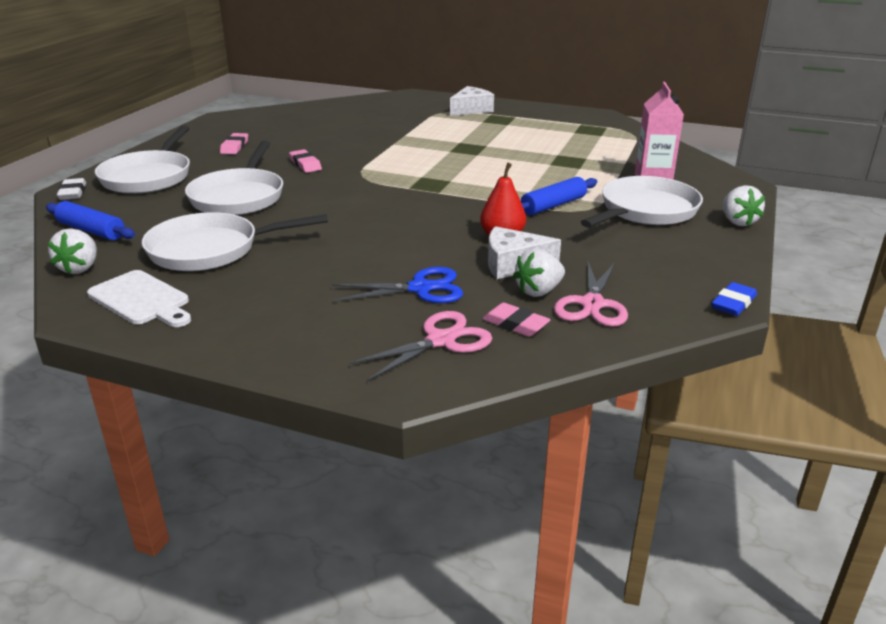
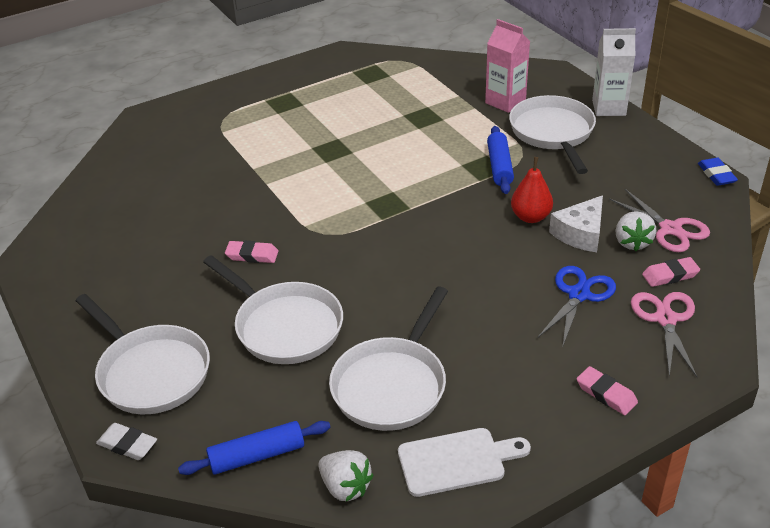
camera: 50 degrees left, 10 degrees up
pink eraser [220,133,248,154] -> pink eraser moved to [577,366,638,415]
white cheese [450,86,494,116] -> none
white strawberry [723,185,765,226] -> white carton [592,28,636,116]

